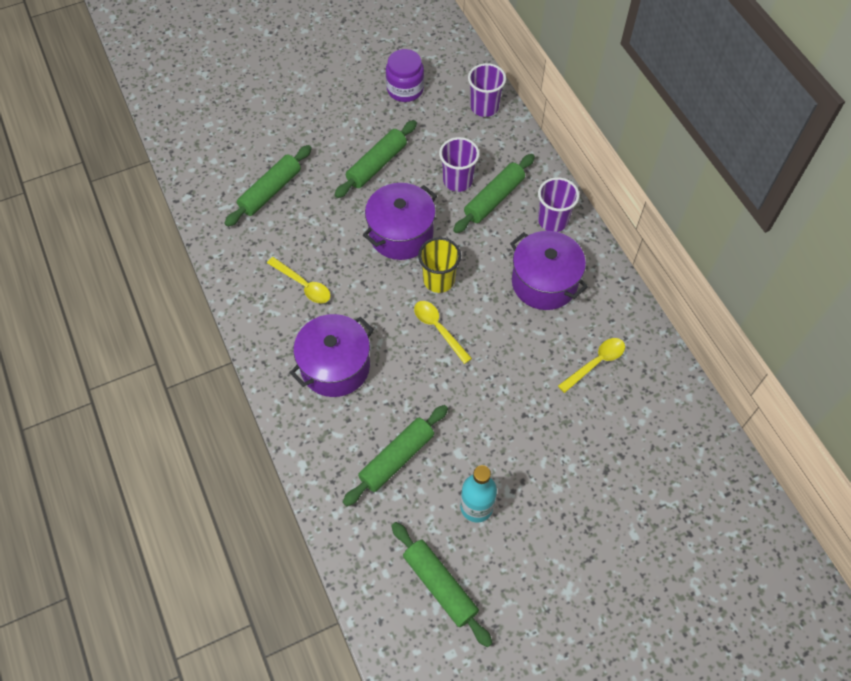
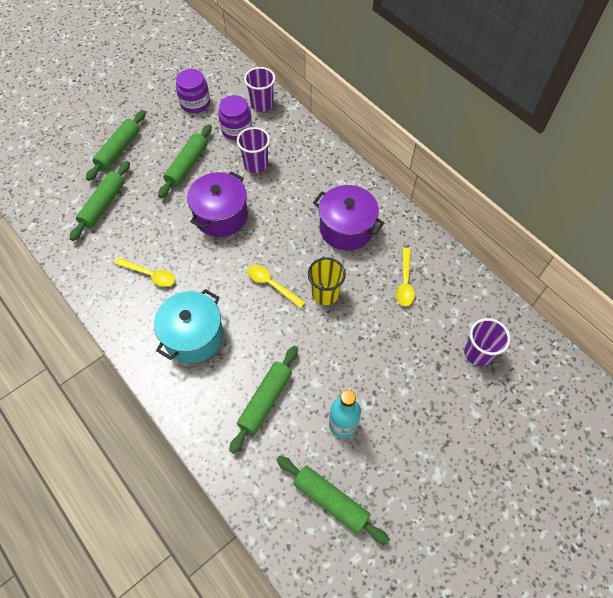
camera: 15 degrees left, 0 degrees up
purple pot [290,314,374,397] -> turquoise pot [154,289,223,363]
yellow cup [418,237,461,293] -> yellow cup moved to [308,257,346,305]
green rolling pin [453,154,535,233] -> green rolling pin moved to [86,110,146,181]
purple cup [538,177,579,232] -> purple cup moved to [464,318,510,366]
yellow spoon [558,338,625,393] -> yellow spoon turned 150 degrees clockwise [396,248,415,306]
none -> purple jar [218,95,252,140]

